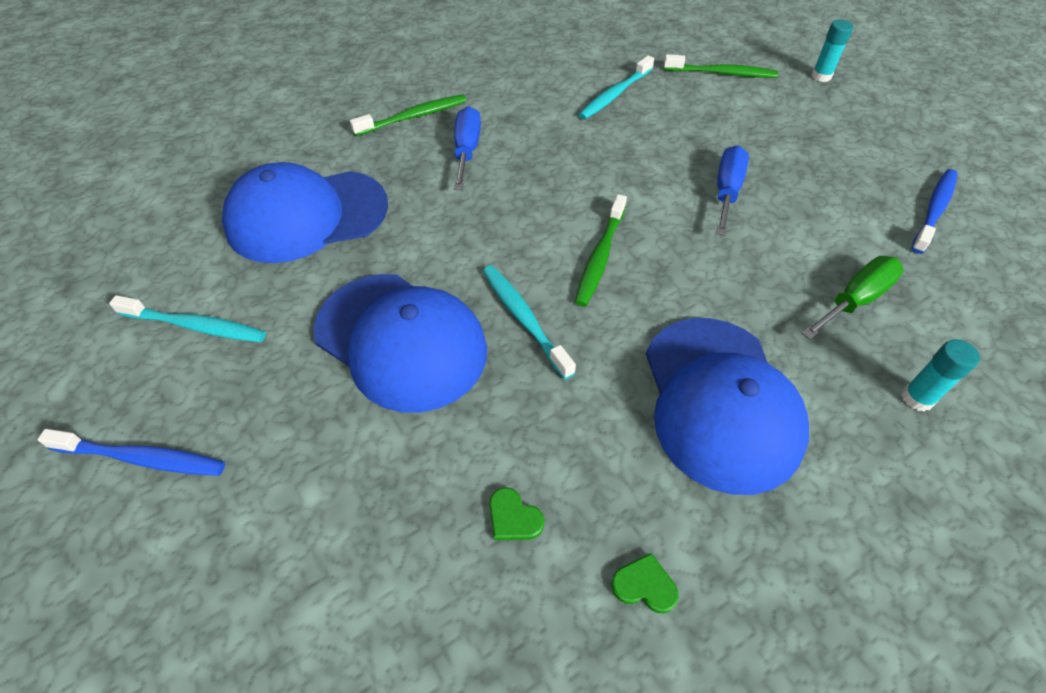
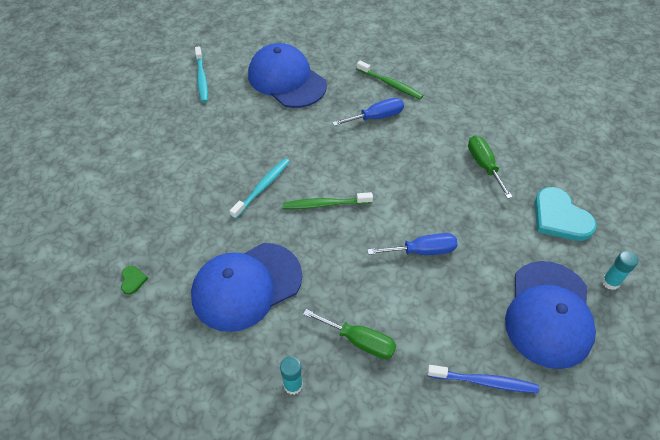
camera: 65 degrees right, 0 degrees up
blue toothbrush [38,429,225,476] -> none
blue cap [313,274,487,413] -> blue cap moved to [505,261,596,369]
green heart [489,487,544,540] -> none
turquoise toothbrush [578,55,654,119] -> green screwdriver [468,135,512,199]
green toothbrush [664,54,778,78] -> turquoise heart [535,187,597,241]

